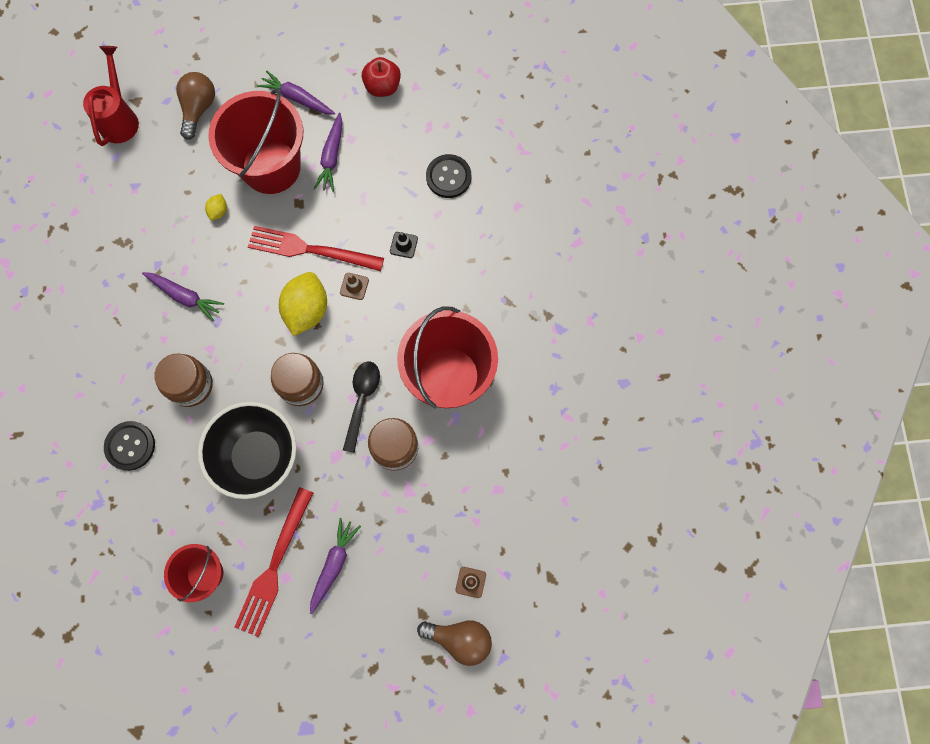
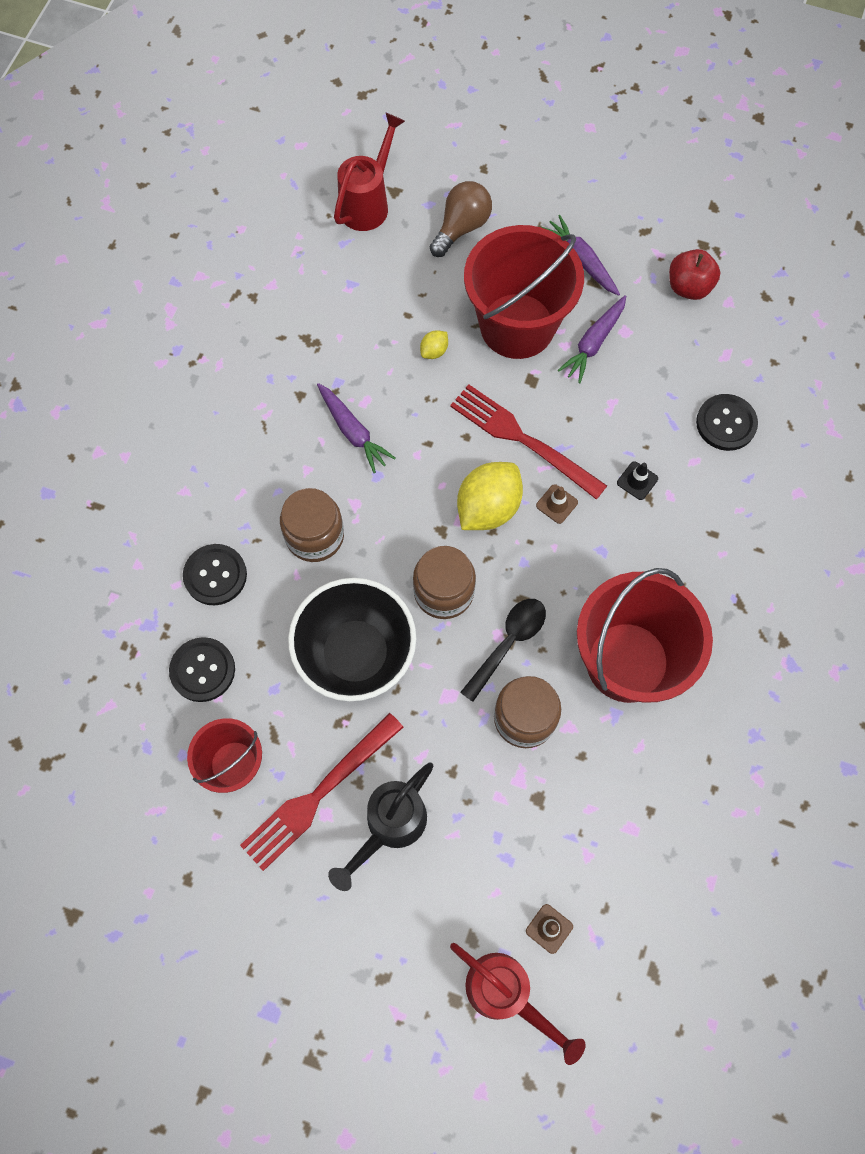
camera: 25 degrees right, 5 degrees down
purple carrot [310,518,361,614] -> black watering can [328,762,433,891]
brown light bulb [417,620,492,666] -> red watering can [450,943,586,1065]
none -> black button [169,637,235,702]

